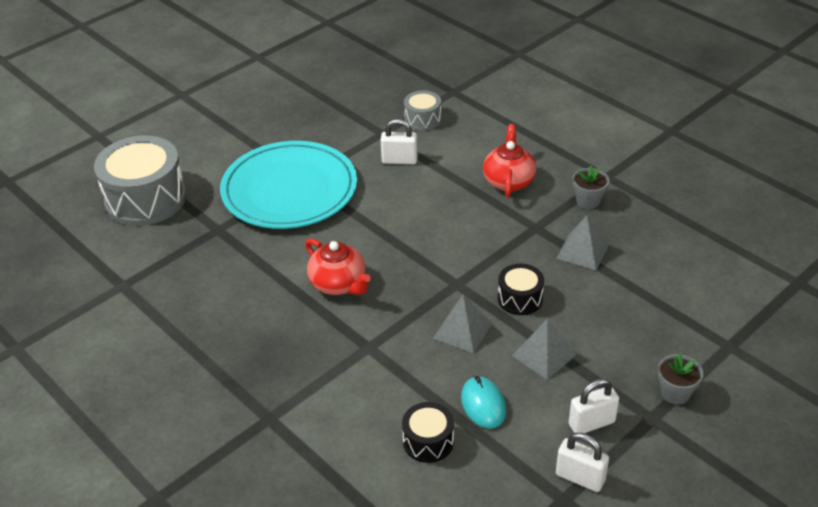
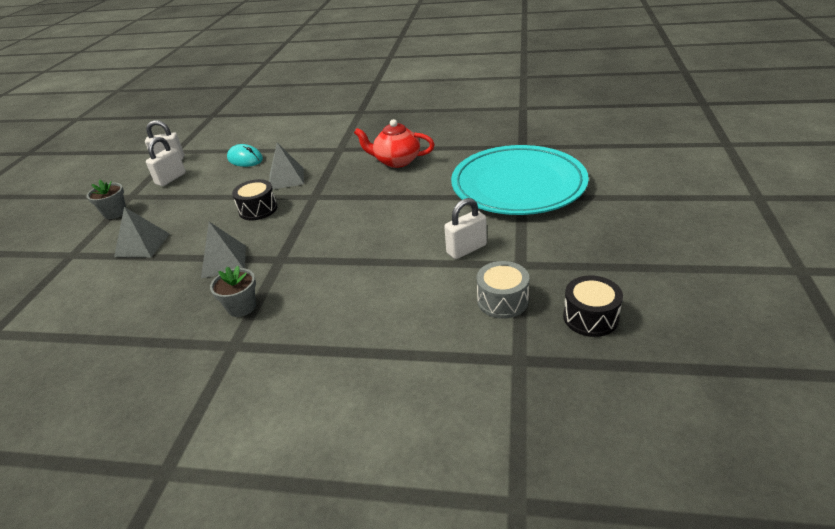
camera: 145 degrees right, 5 degrees down
grey drum [94,136,186,226] -> none
black drum [402,402,454,463] -> black drum moved to [563,275,623,337]
red teapot [483,124,536,198] -> none
grey pyramid [512,319,577,380] -> grey pyramid moved to [114,207,169,258]

